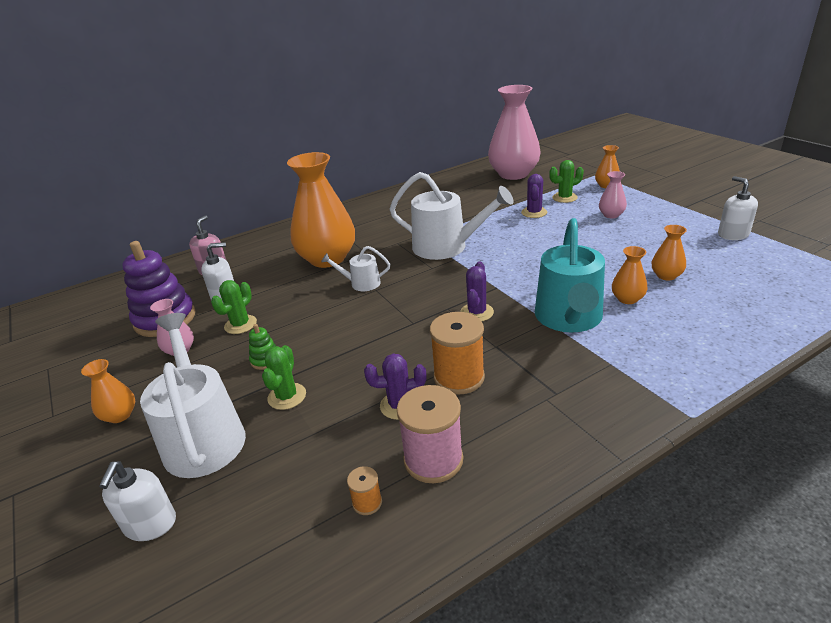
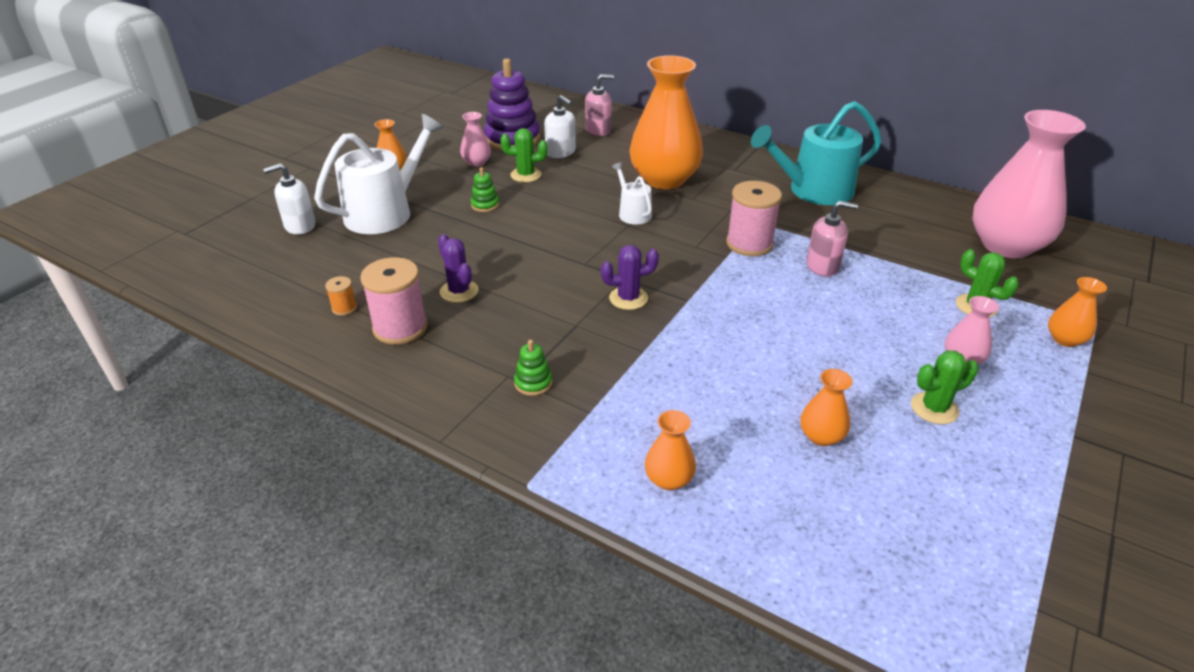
camera: 60 degrees right, 5 degrees up
green cactus [262,345,306,410] -> green cactus moved to [911,350,979,424]
white watering can [389,172,514,260] -> pink spool [726,181,782,256]
orange spool [430,312,485,395] -> none
purple cactus [521,174,547,218] -> none
turquoise watering can [535,218,605,332] -> turquoise watering can moved to [751,101,882,205]
orange vase [612,246,647,304] -> orange vase moved to [645,410,696,490]
white soap dispenser [718,176,758,240] -> none
none -> green stacking toy [514,340,552,396]
none -> pink soap dispenser [807,201,858,277]

